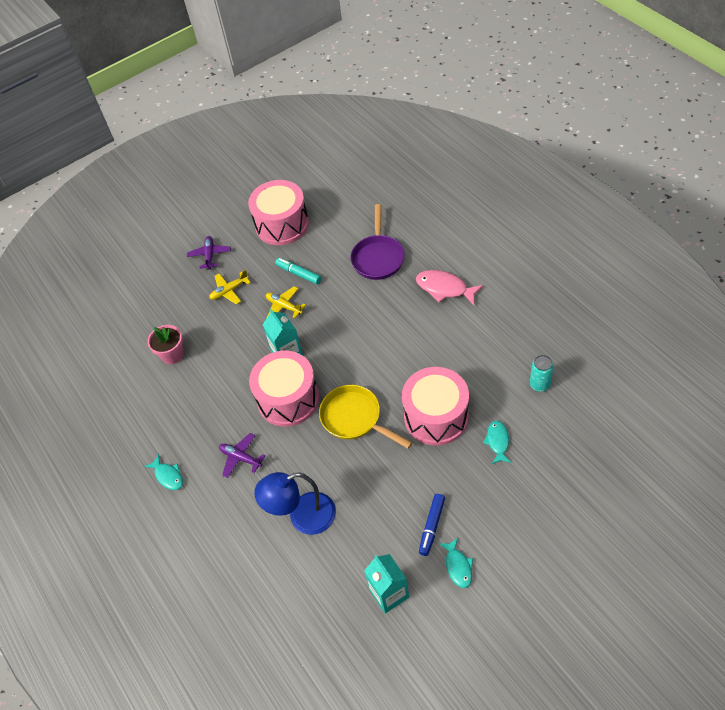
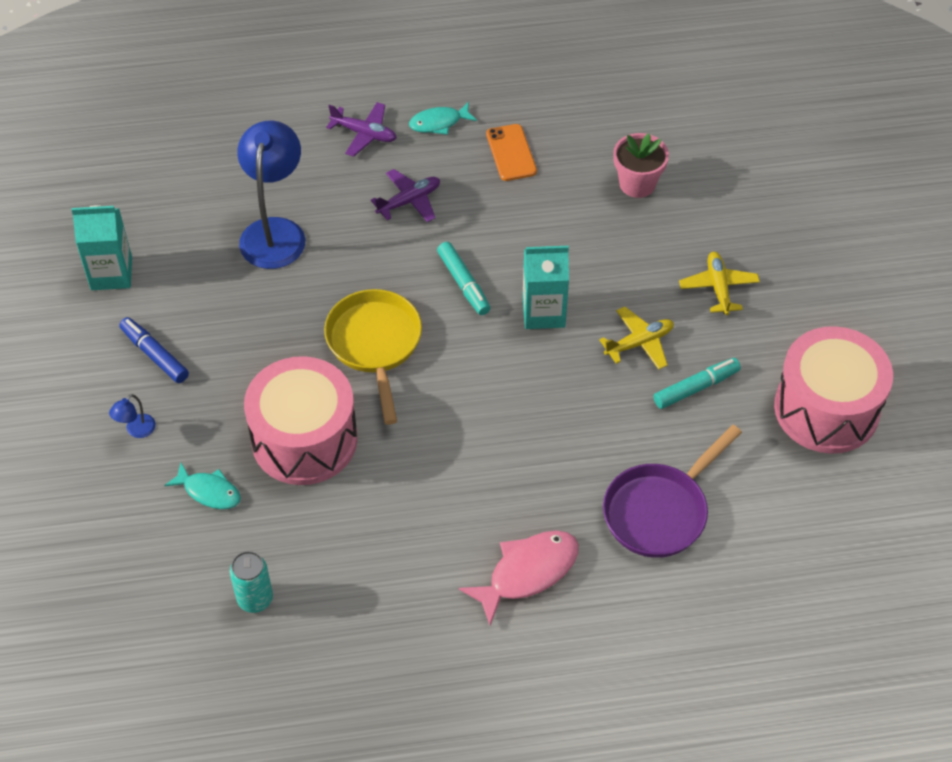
camera: 110 degrees right, 0 degrees up
purple plane [187,236,231,270] -> purple plane moved to [326,102,397,157]
pink drum [249,351,319,427] -> turquoise marker [437,242,491,315]
yellow pan [319,385,412,449] -> yellow pan turned 75 degrees counterclockwise [324,289,422,425]
purple pan [350,204,405,280] -> purple pan turned 75 degrees counterclockwise [603,425,742,558]
turquoise fish [439,538,473,588] -> none
none -> blue lamp [109,394,156,438]
none -> orange phone [486,124,537,181]

